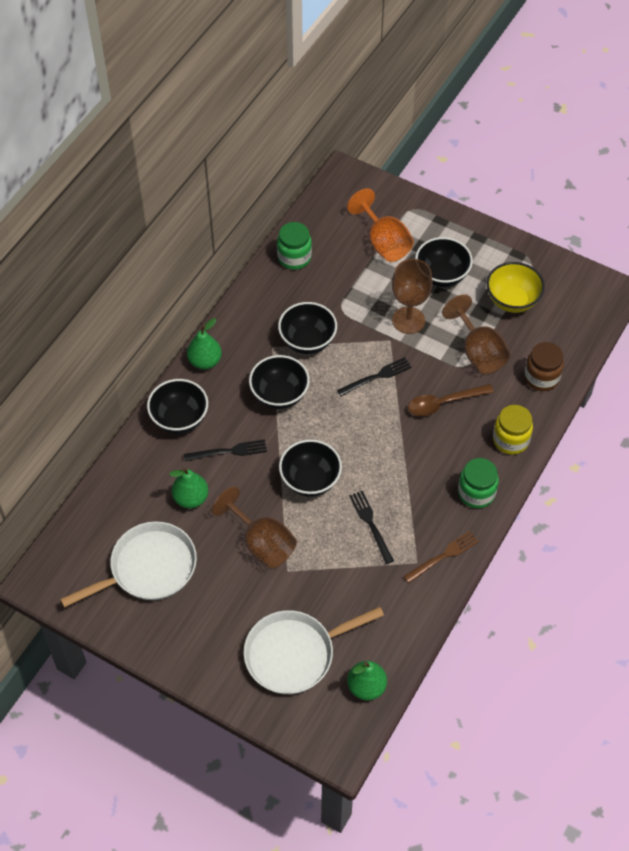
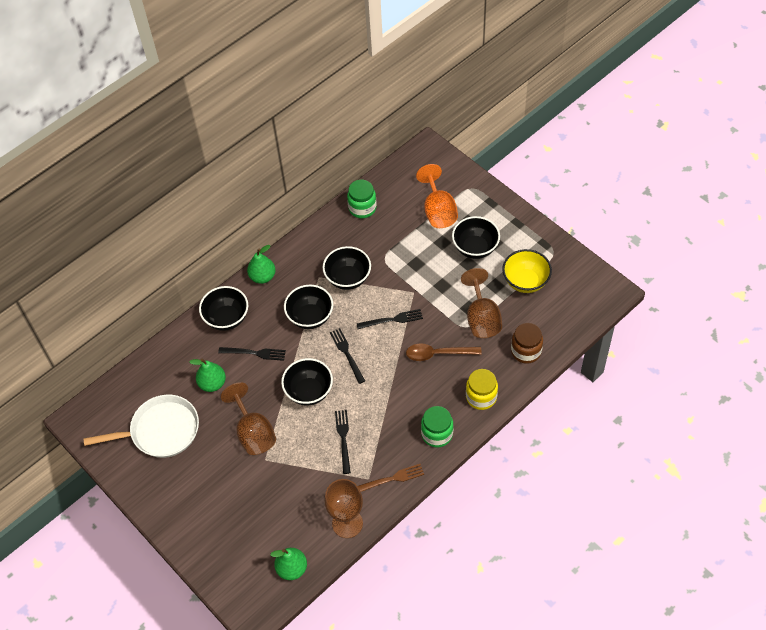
camera: 20 degrees right, 0 degrees up
white pan [244,607,384,694] -> none
brown goblet [392,259,433,334] -> brown goblet moved to [325,479,363,538]
none -> black fork [330,328,365,384]

